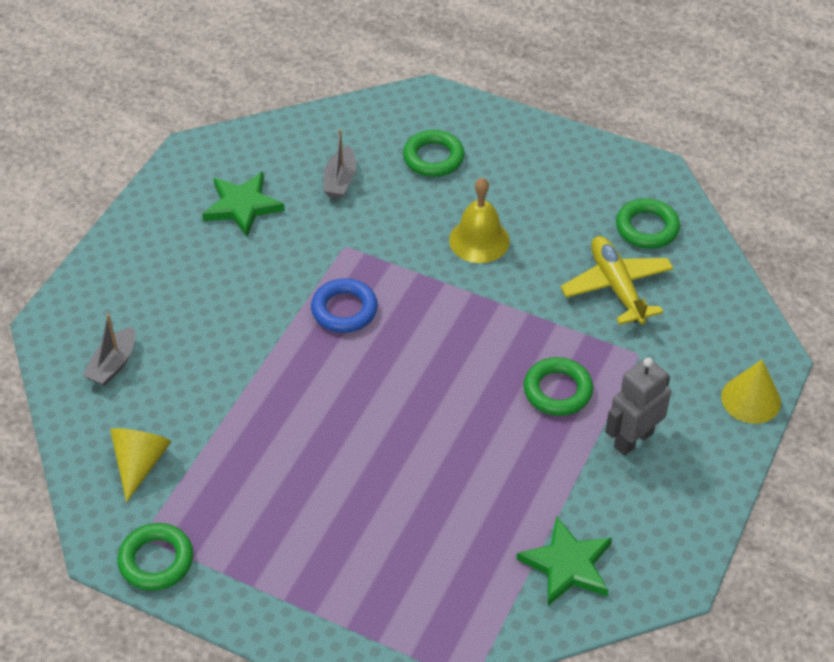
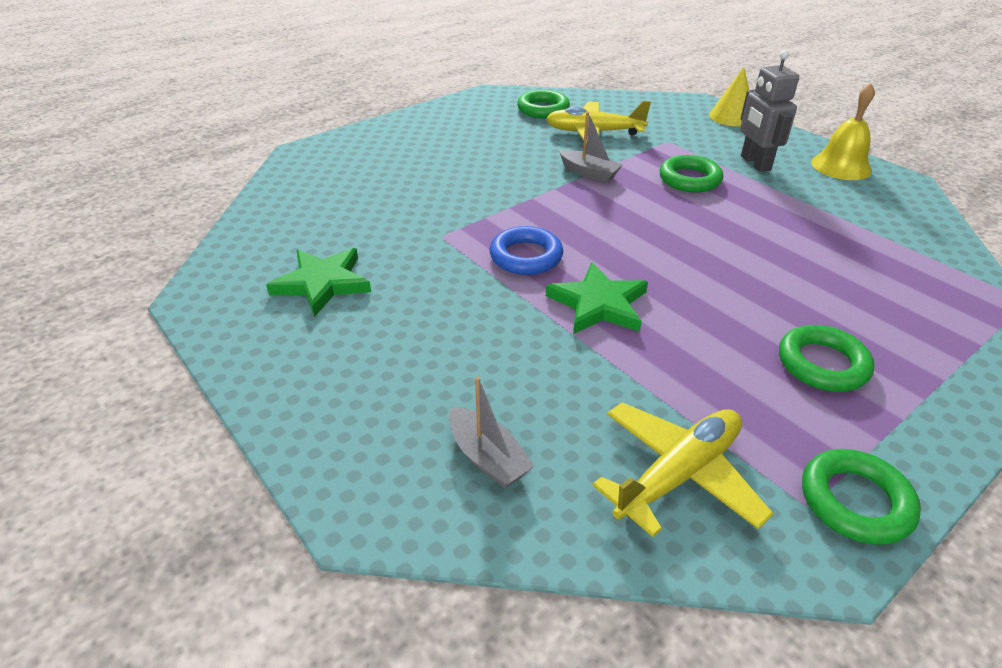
camera: 65 degrees left, 10 degrees down
yellow cone [110,428,171,502] -> yellow plane [592,402,774,537]
grey boat [323,129,357,199] -> grey boat moved to [559,112,623,182]
green ring [403,130,464,177] -> green ring moved to [779,325,875,392]
yellow bell [449,177,510,263] -> yellow bell moved to [811,83,875,180]
green star [517,516,612,606] -> green star moved to [546,262,648,334]

